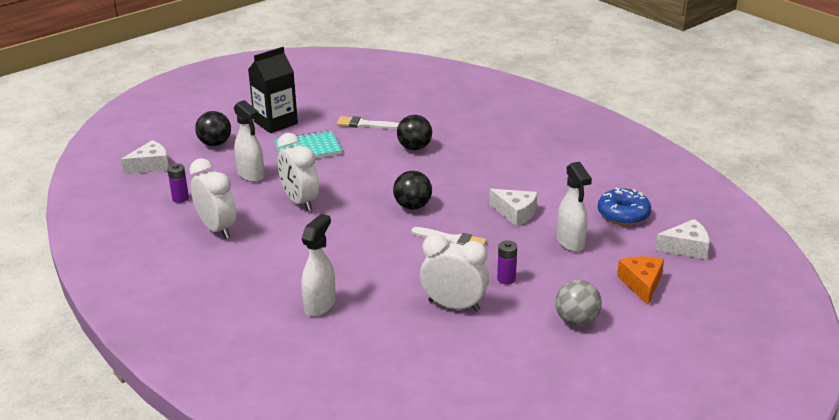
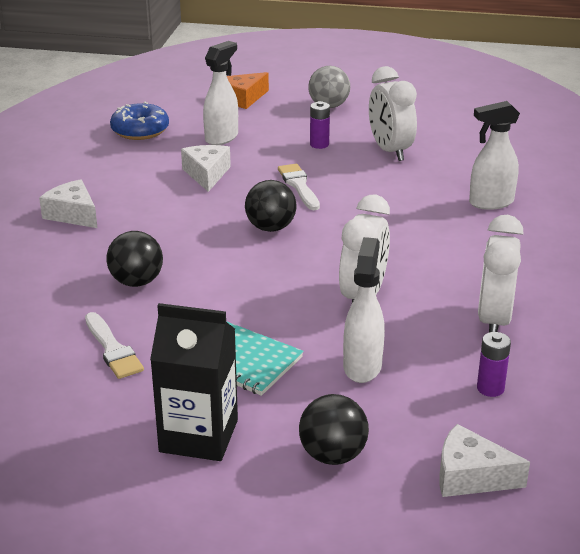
camera: 130 degrees left, 0 degrees up
white cheese [655,219,709,259] -> white cheese moved to [39,179,97,228]

